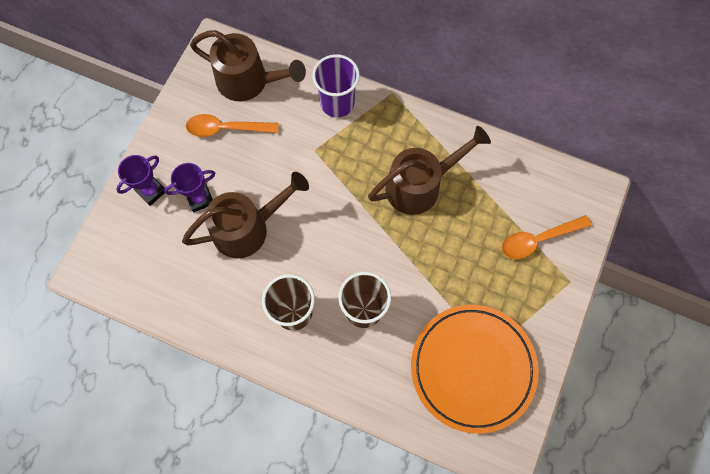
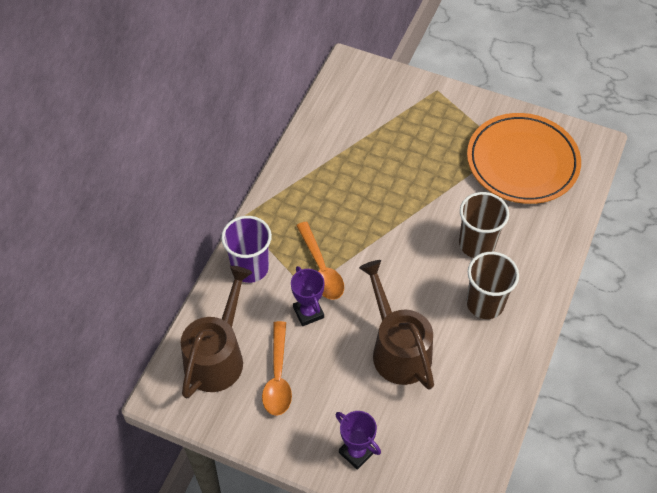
camera: 90 degrees left, 15 degrees down
purple trophy [164,163,215,212] -> purple trophy moved to [291,266,325,326]
brown watering can [368,126,491,215] -> none
orange spoon [502,215,591,259] -> orange spoon moved to [296,222,344,300]

